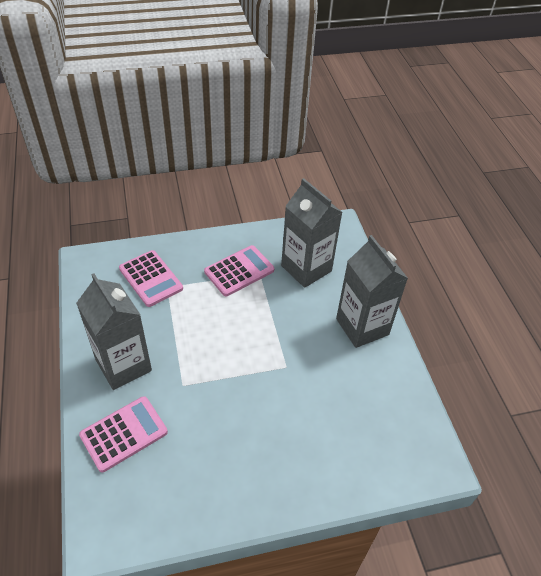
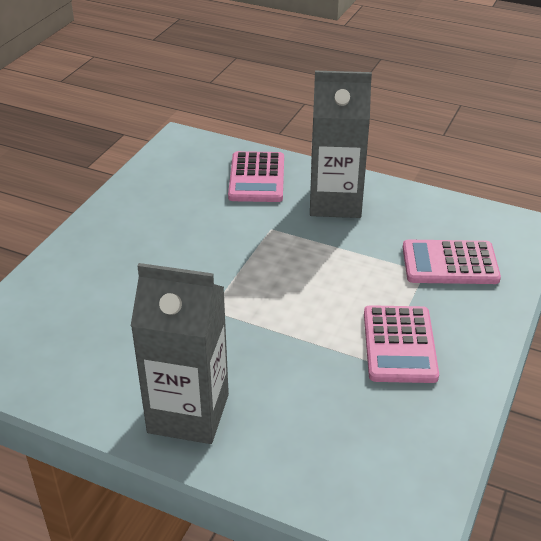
camera: 130 degrees right, 10 degrees down
grey carton [281,178,343,288] -> none

